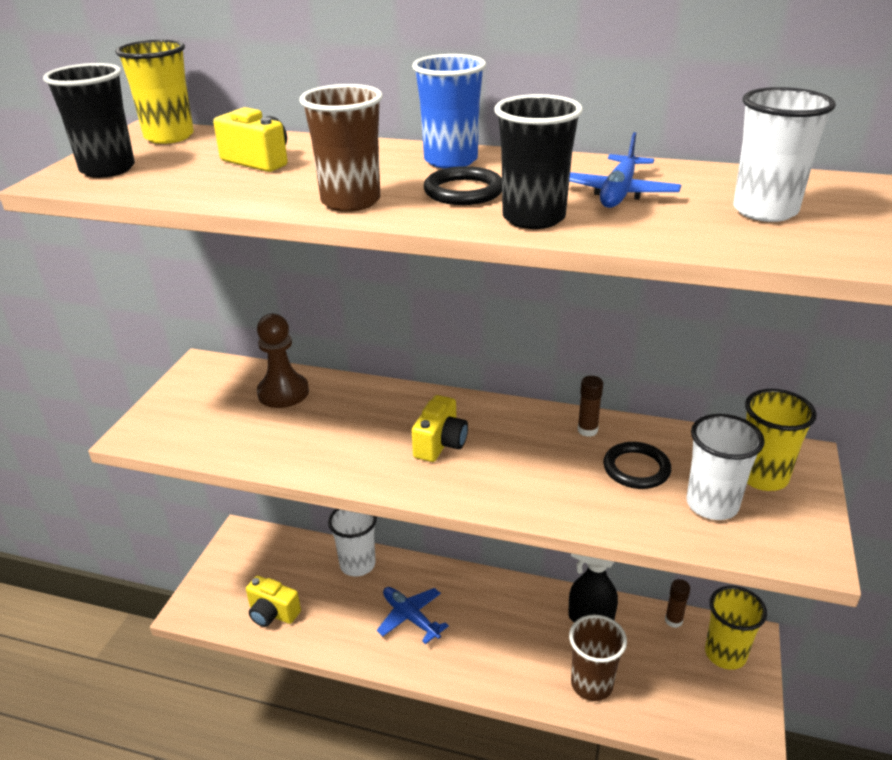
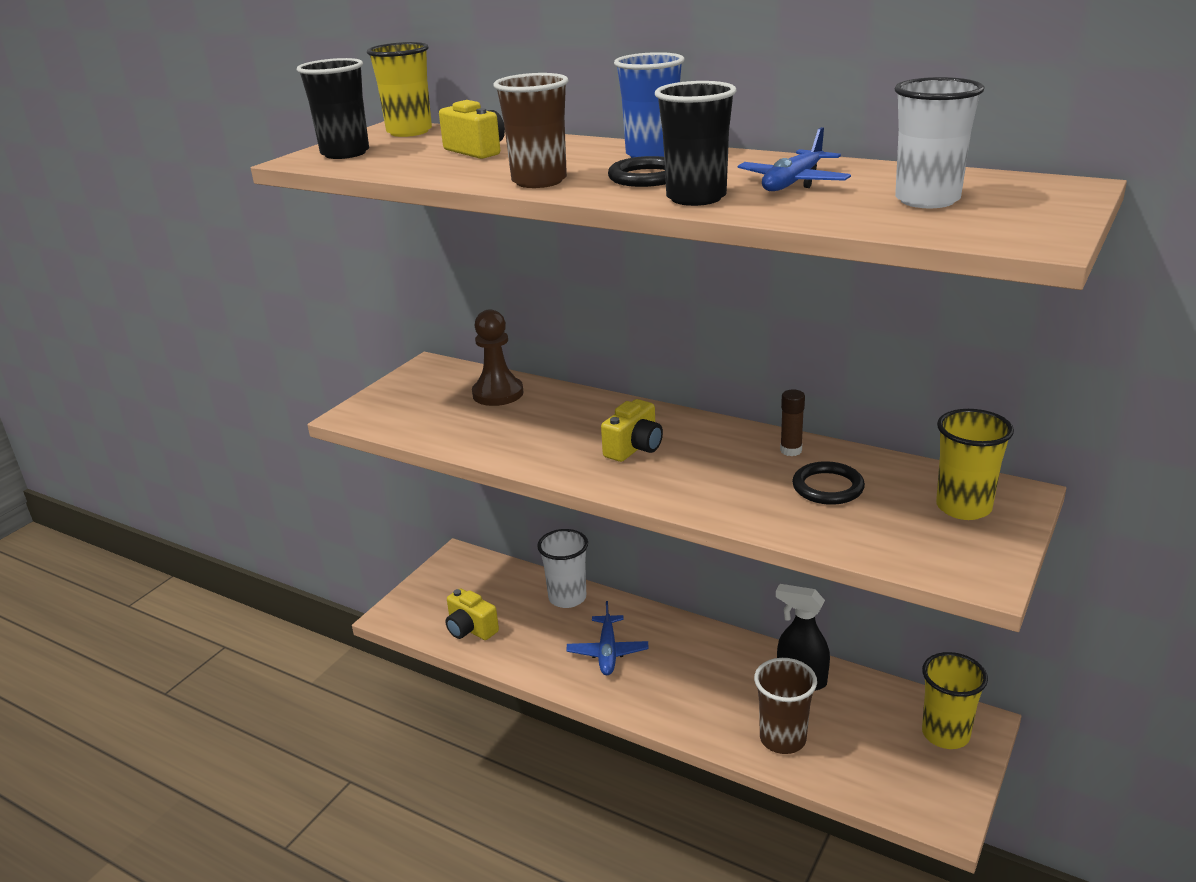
camera: 15 degrees right, 5 degrees down
blue plane [377,587,449,644] -> blue plane turned 150 degrees counterclockwise [566,601,649,675]
brown glue stick [665,579,690,628] -> none
white cup [686,414,765,520] -> none

